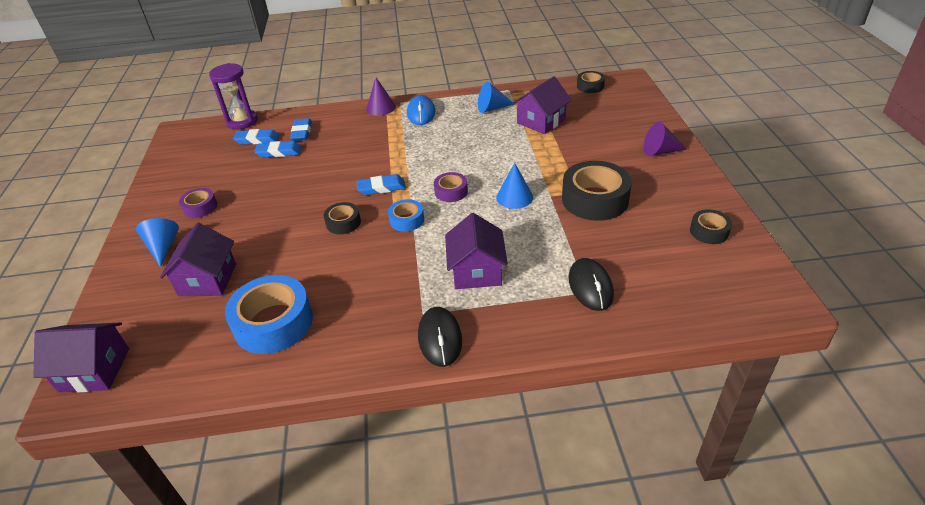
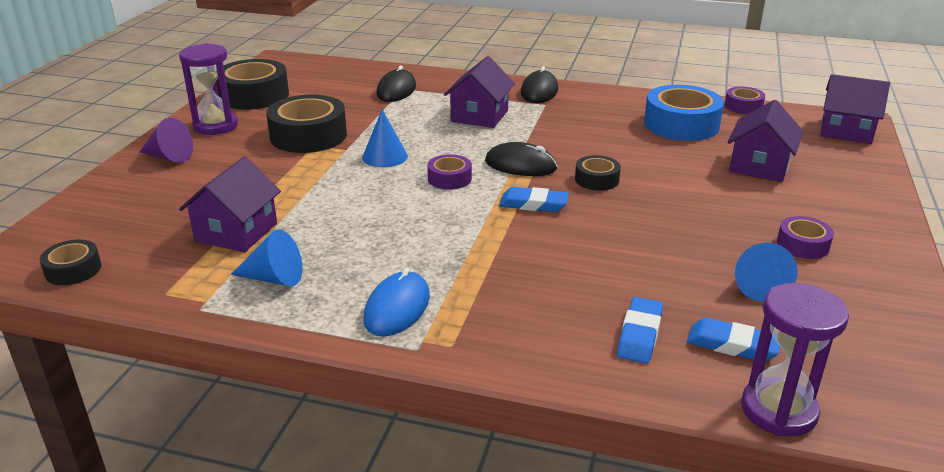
camera: 160 degrees left, 10 degrees down
blue cone [136,218,179,267] -> blue cone moved to [735,243,798,302]
blue eraser [254,141,301,158] -> none
purple cone [366,77,396,116] -> none
blue tape [388,199,424,232] -> black mouse [485,142,557,176]
purple house [512,76,572,134] -> purple house turned 45 degrees counterclockwise [179,156,281,252]
black tape [690,209,732,244] -> black tape [216,59,289,110], size x1.91
none -> purple hourglass [179,43,238,135]
none -> purple tape [724,87,765,114]

